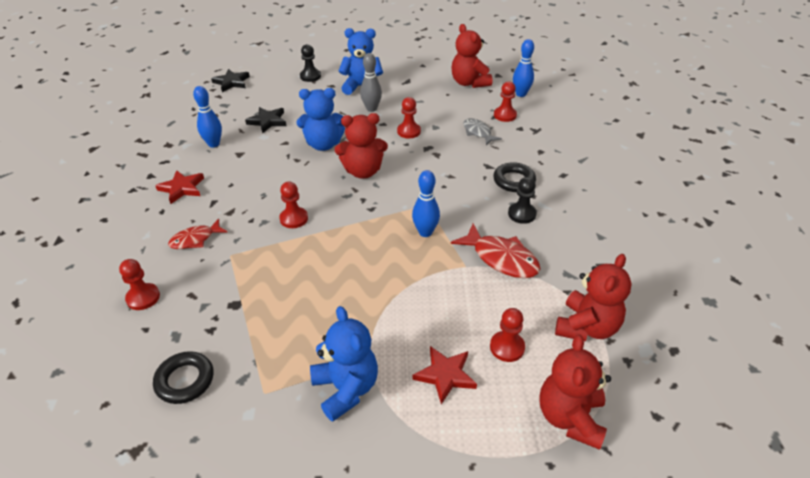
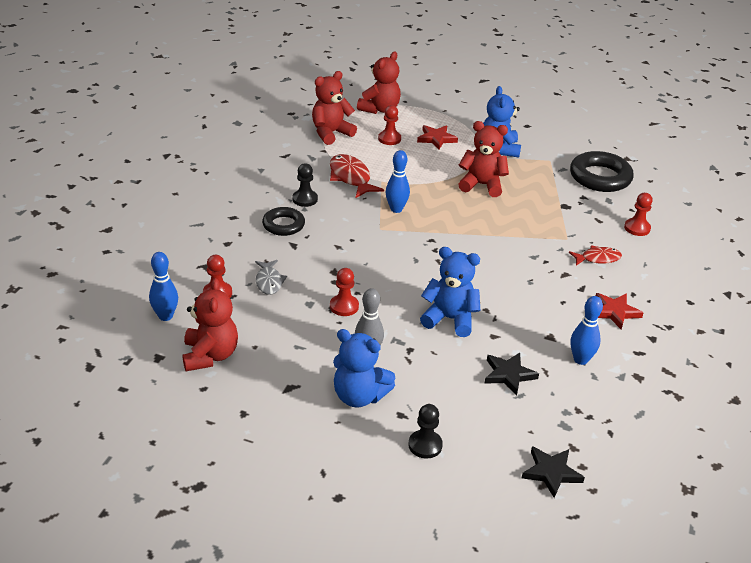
camera: 160 degrees left, 5 degrees down
black ring [153,351,214,404] -> black ring [570,151,634,192], size x1.62
red pawn [279,182,308,228] -> none
red teddy bear [335,113,388,179] -> red teddy bear moved to [458,121,509,197]

